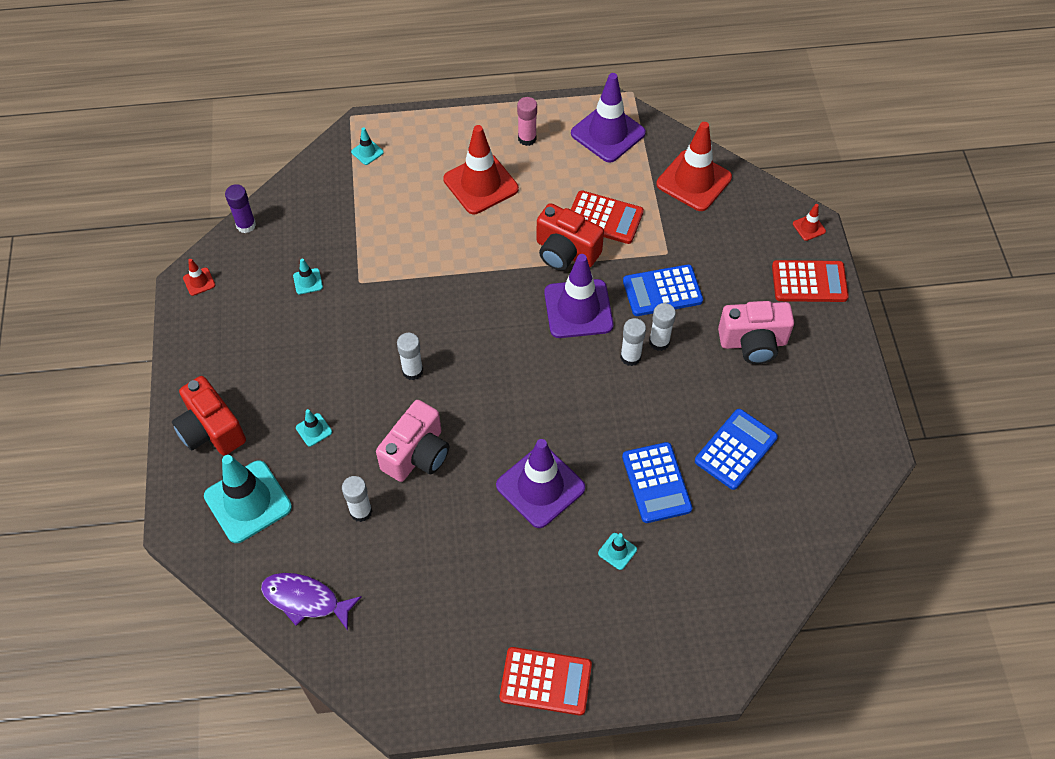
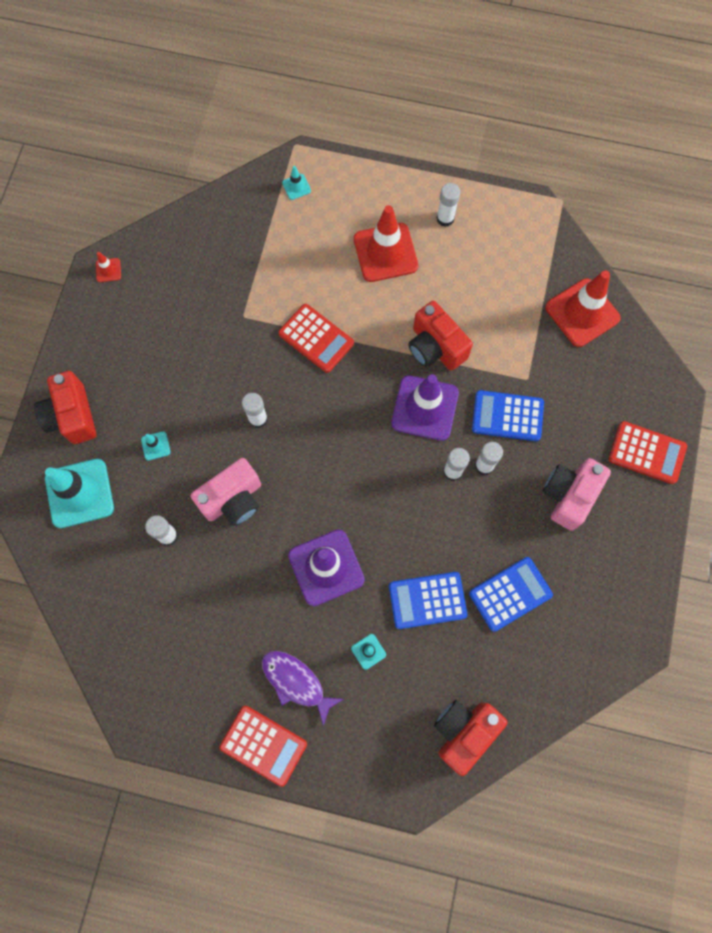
camera: 20 degrees right, 15 degrees up
purple glue stick [225,184,256,233] -> none
purple fish [261,573,362,631] -> purple fish moved to [262,651,343,726]
turquoise traffic cone [293,258,323,295] -> none
pink glue stick [517,97,537,146] -> white glue stick [437,183,460,227]
purple traffic cone [571,73,646,163] -> none
red calculator [571,190,644,244] -> red calculator moved to [278,304,354,373]
blue calculator [622,442,692,523] -> blue calculator turned 75 degrees clockwise [389,572,467,629]
pink camera [718,301,794,364] -> pink camera turned 105 degrees clockwise [543,458,611,531]
red traffic cone [793,204,826,241] -> none
none -> red camera [434,700,508,776]

